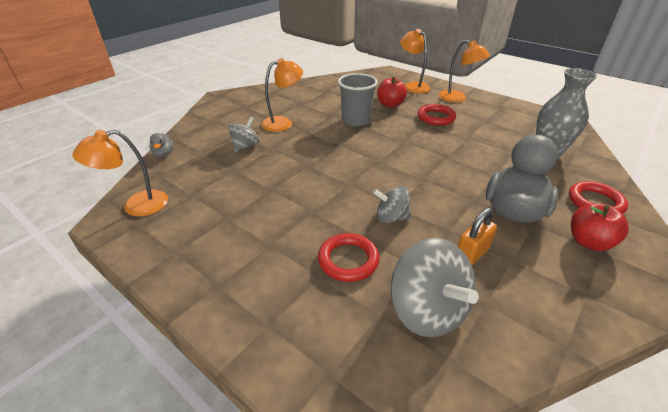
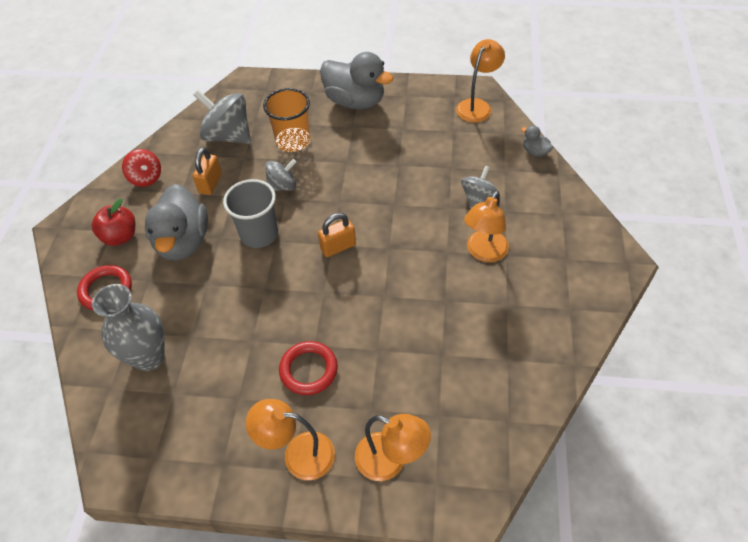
camera: 150 degrees right, 15 degrees up
grey spinning top [228,117,260,152] -> grey spinning top turned 150 degrees counterclockwise [461,166,498,209]
red ring [318,233,380,282] -> orange cup [263,88,310,152]
grey cup [338,73,378,127] -> grey cup moved to [223,179,278,248]
red apple [377,76,407,108] -> none
none -> red spinning top [122,149,161,187]
none -> orange padlock [318,213,356,257]
none -> grey duck [320,52,393,110]

